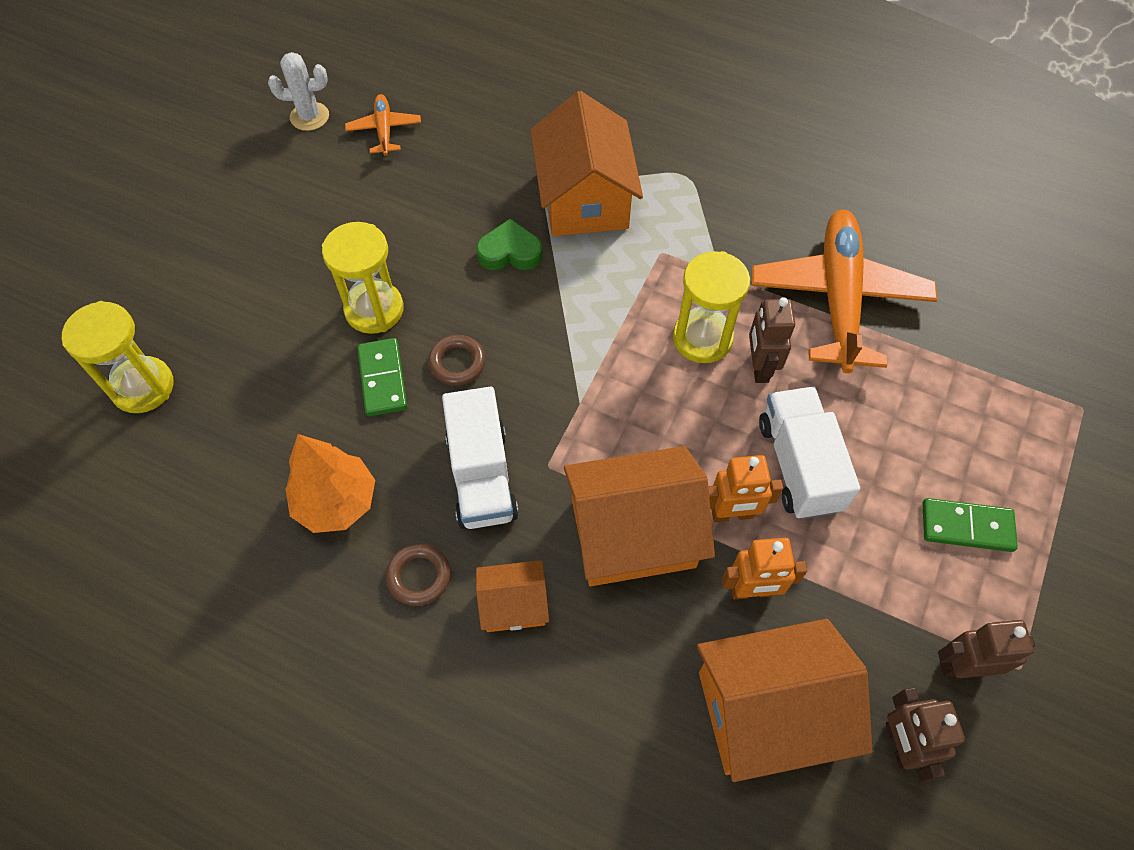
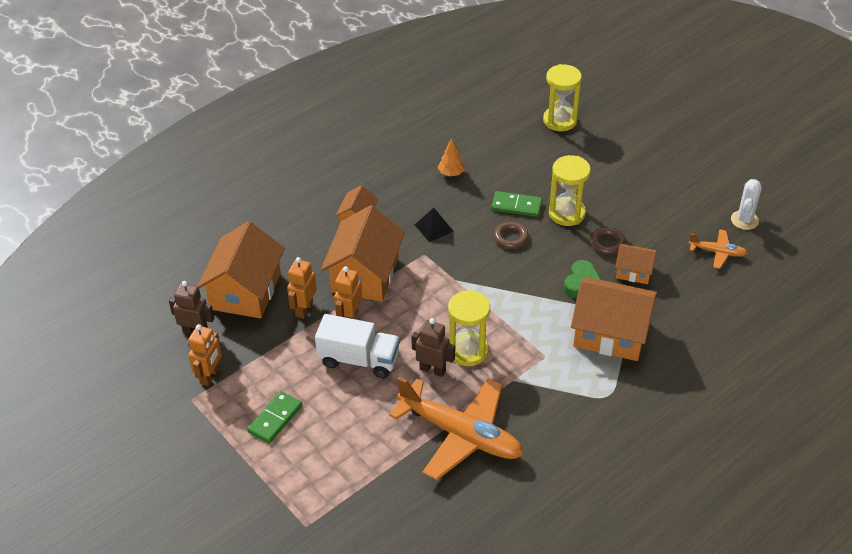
camera: 115 degrees right, 15 degrees down
orange tree [285,434,375,533] -> orange tree [438,138,465,176], size x0.58
brown ring [386,543,451,606] -> brown ring moved to [590,227,625,254]
white truck [442,386,519,529] -> black pyramid [415,208,454,242]
brown robot [938,620,1035,678] -> orange robot [188,324,222,386]
none -> orange house [615,244,657,284]

